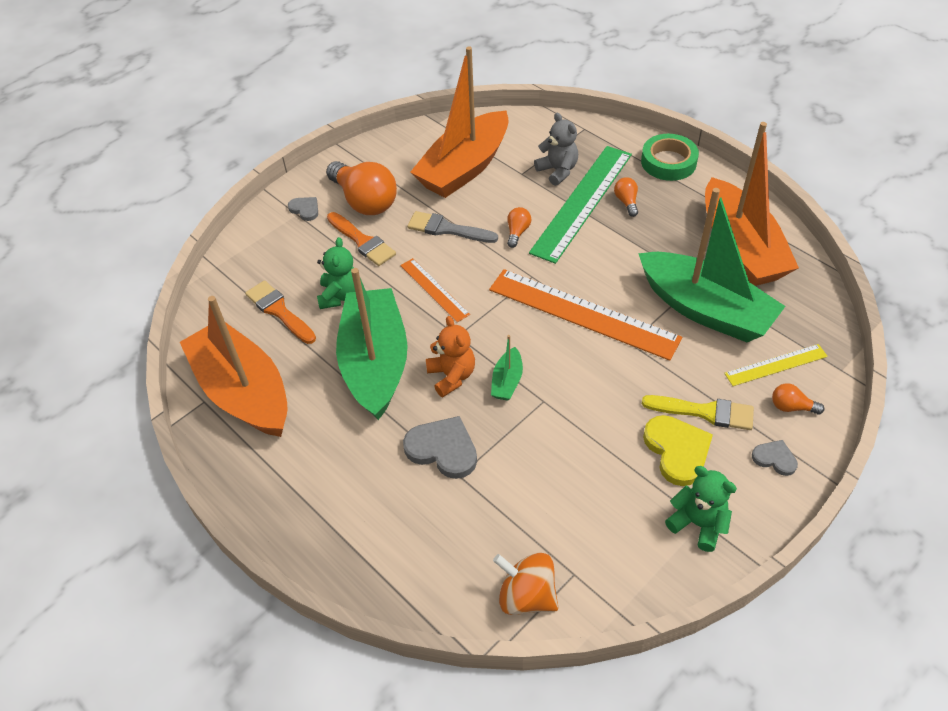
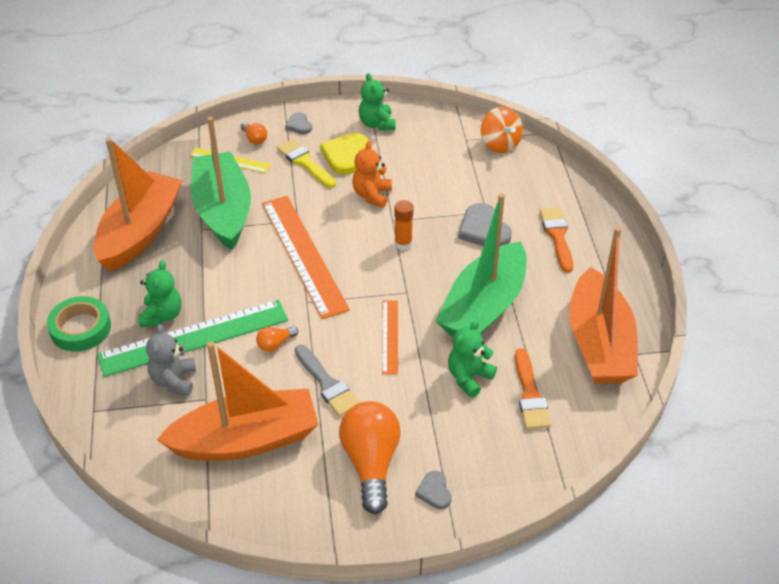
camera: 145 degrees left, 5 degrees down
orange brush [327,212,396,266] -> orange brush moved to [540,208,573,273]
orange teddy bear [426,316,475,397] -> orange teddy bear moved to [352,141,392,208]
green boat [491,335,523,401] -> orange glue stick [394,200,413,250]
orange light bulb [614,177,638,217] -> green teddy bear [138,260,182,327]

